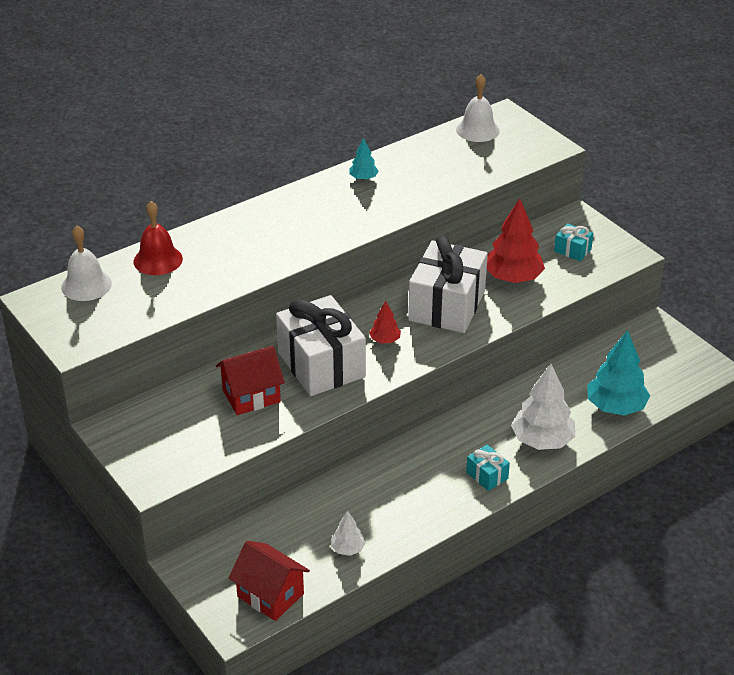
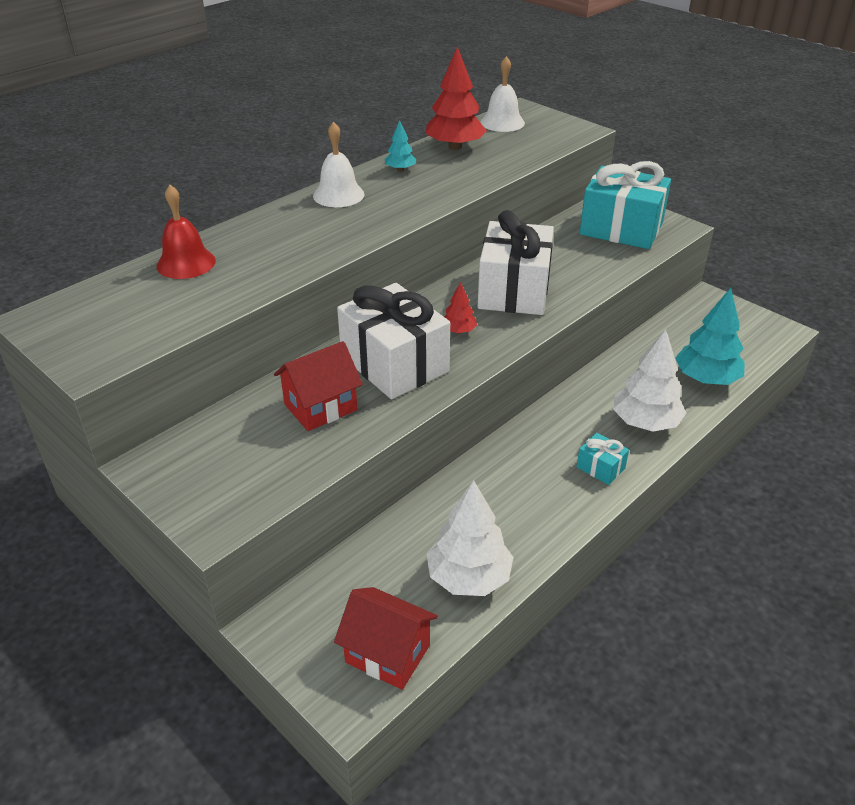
camera: 10 degrees left, 0 degrees up
white bell [61,226,112,301] -> white bell moved to [313,122,364,207]
white tree [331,511,365,556] -> white tree [426,480,514,596], size x2.00
red tree [487,198,545,283] -> red tree moved to [425,47,487,150]
turquoise gift [554,223,593,261] -> turquoise gift [580,161,671,249], size x2.30

